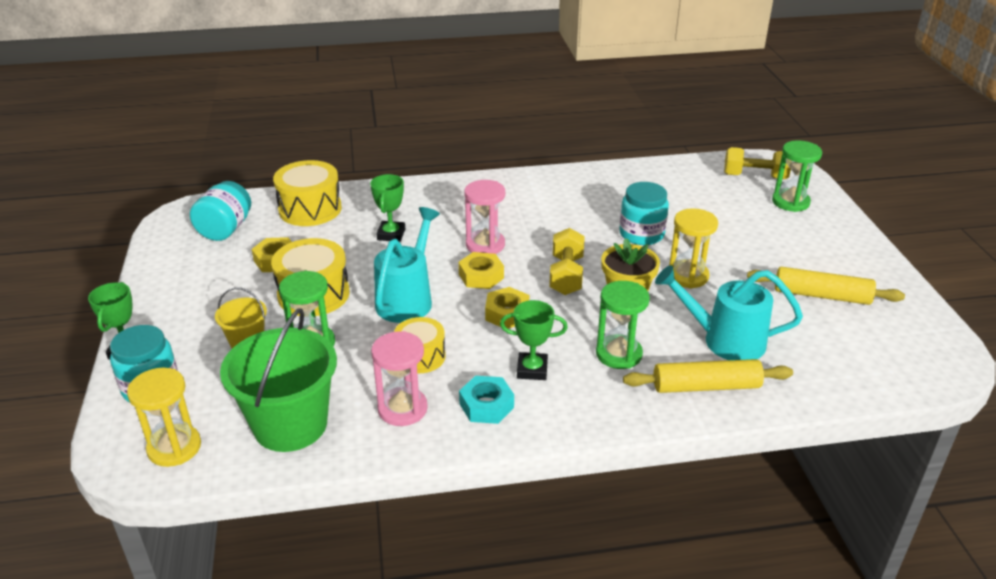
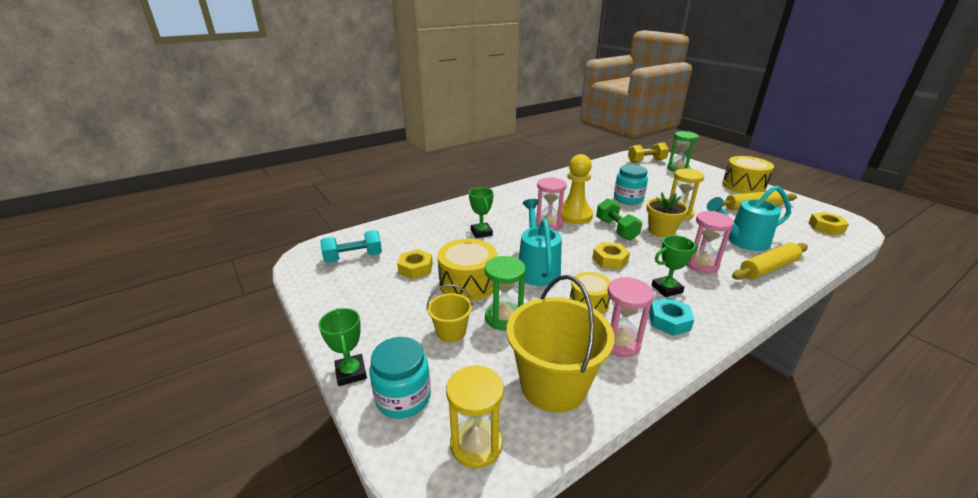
camera: 25 degrees left, 5 degrees down
turquoise jar [190,181,251,241] -> turquoise dumbbell [320,230,382,263]
green bucket [220,308,337,452] -> yellow bucket [507,275,614,413]
yellow drum [273,160,342,226] -> yellow drum moved to [722,156,774,194]
yellow nut [458,252,504,289] -> yellow nut moved to [808,212,849,235]
yellow dumbbell [549,228,585,295] -> green dumbbell [596,198,642,241]
green hourglass [596,281,650,369] -> pink hourglass [686,211,734,274]
none -> yellow pawn [557,154,593,224]

